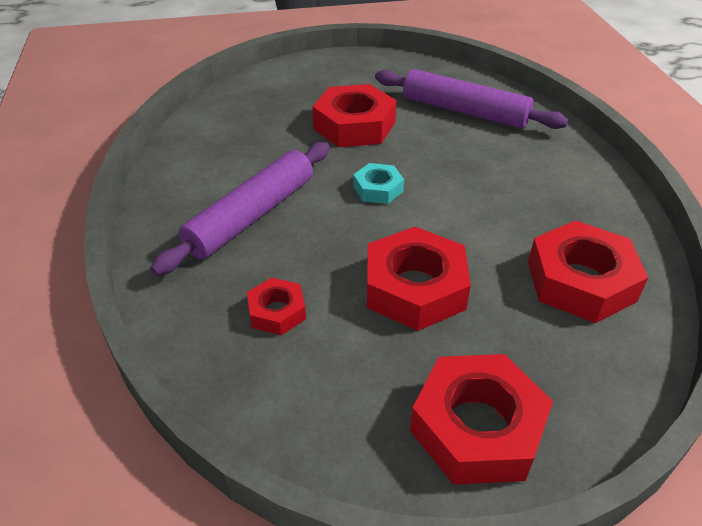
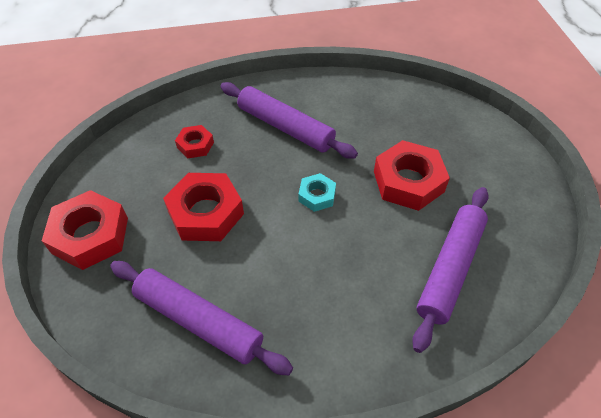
camera: 90 degrees right, 10 degrees up
red nut [528,220,648,323] -> purple rolling pin [110,261,293,375]

